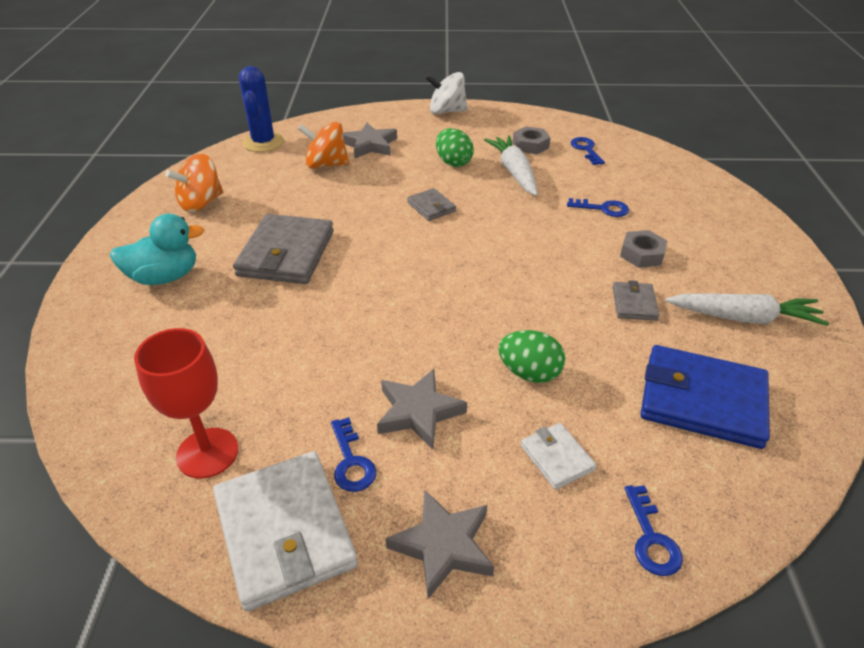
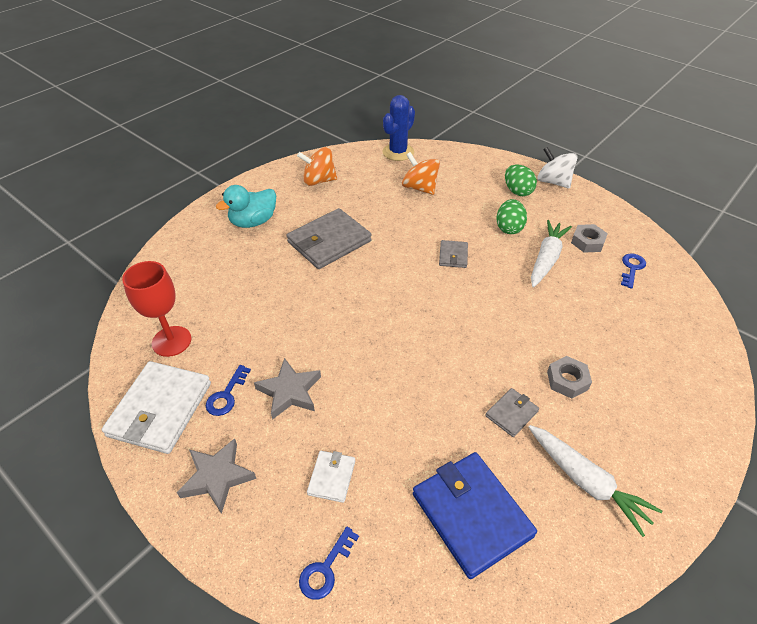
camera: 40 degrees right, 5 degrees up
turquoise duck [110,213,204,285] -> turquoise duck turned 120 degrees clockwise [216,185,276,228]
grey star [343,123,397,158] -> none
green egg [498,330,565,383] -> green egg moved to [505,164,537,196]
blue key [567,198,629,217] -> none

